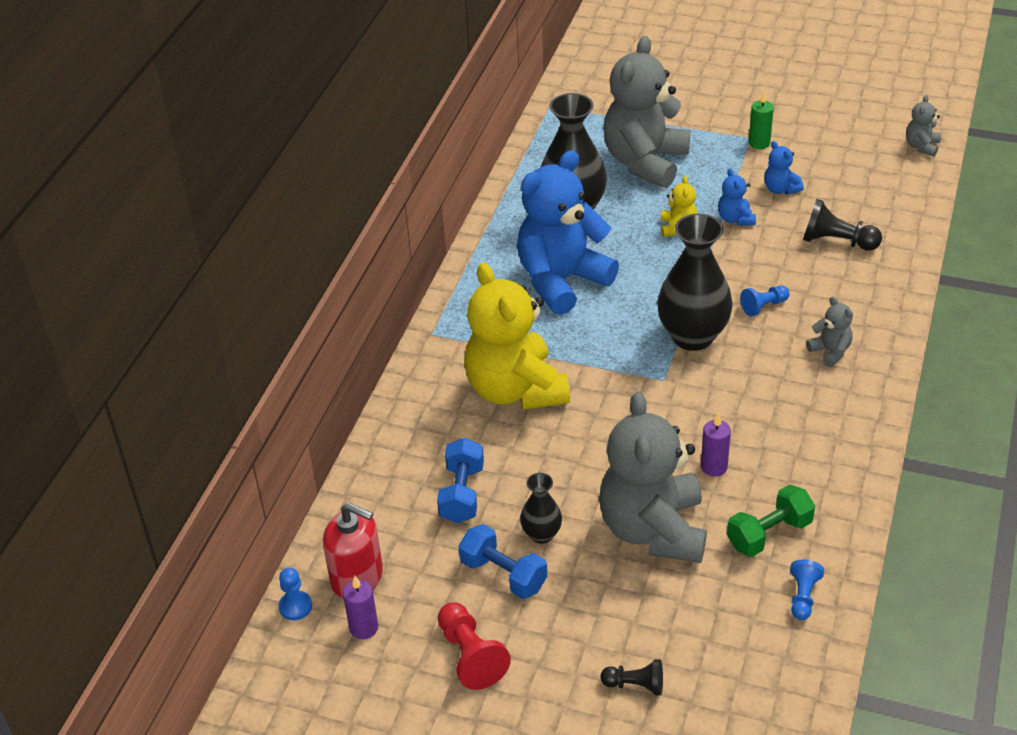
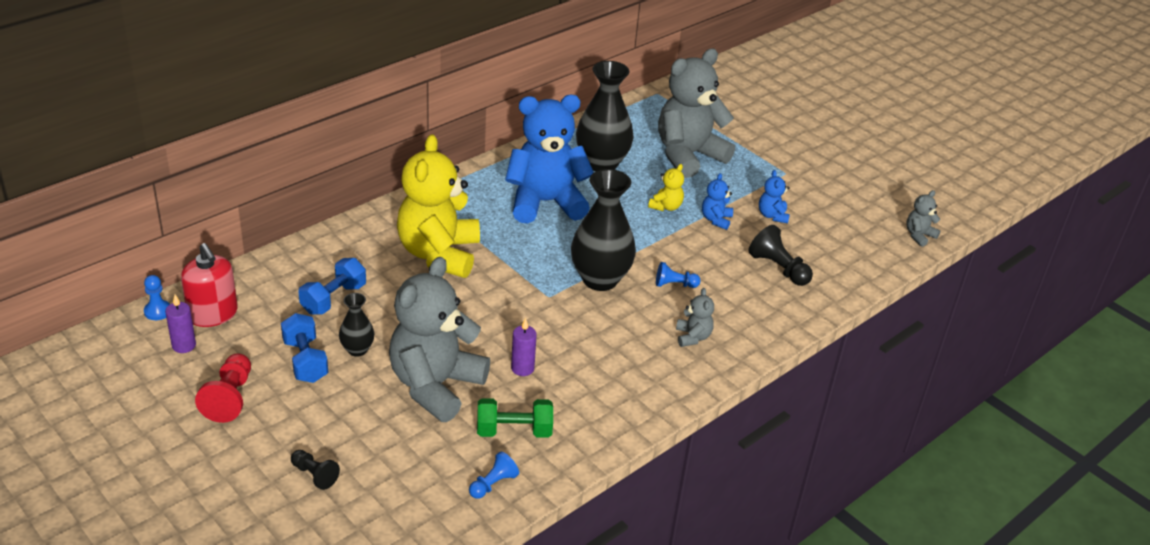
camera: 25 degrees right, 5 degrees down
green candle [749,92,774,149] -> none

